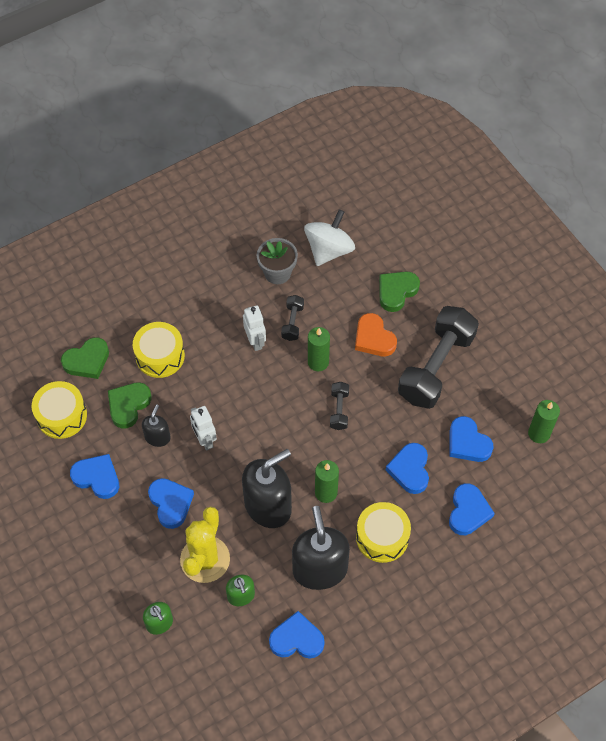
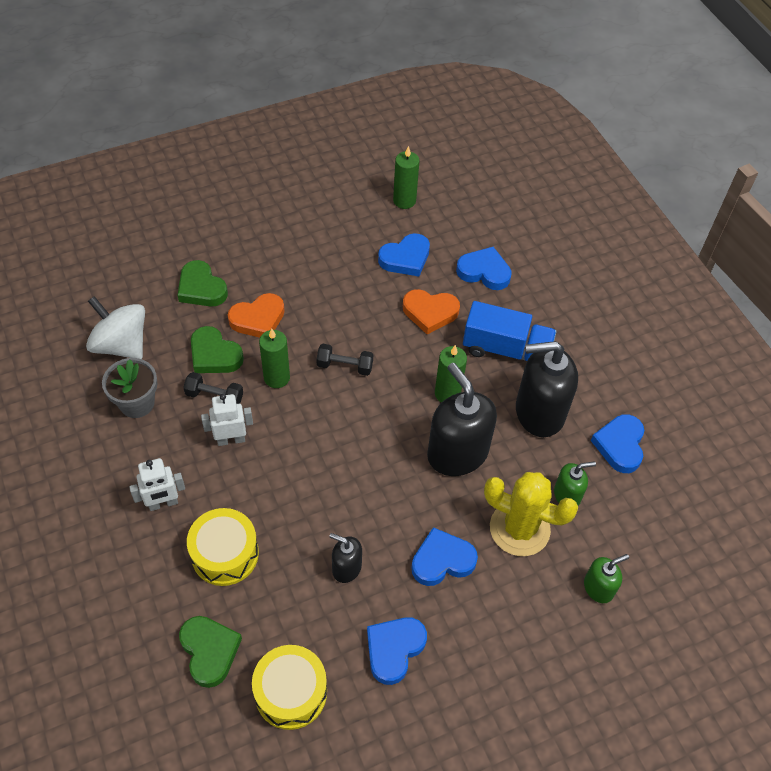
camera: 85 degrees left, 5 degrees down
green heart [108,382,152,429] -> green heart moved to [191,326,244,373]
white robot [190,406,217,450] -> white robot moved to [129,458,185,511]
yellow drum [356,502,411,563] -> blue truck [463,301,557,361]
blue heart [386,443,429,494] -> orange heart [403,289,460,334]
black dumbbell [398,306,479,409] -> none

